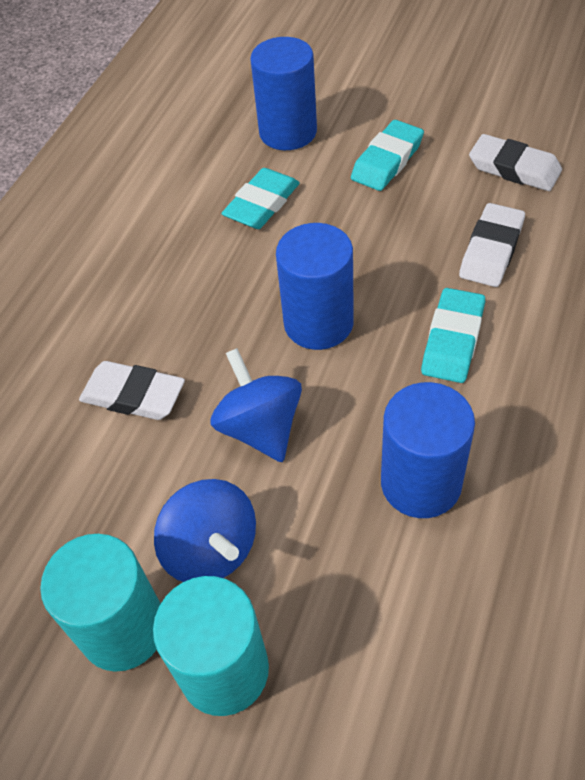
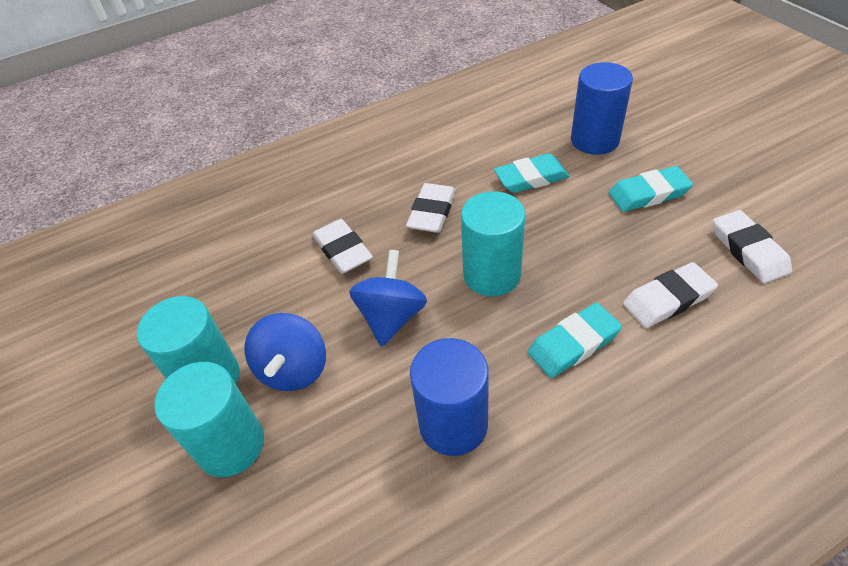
camera: 40 degrees right, 5 degrees down
blue cylinder [276,223,354,350] -> turquoise cylinder [461,191,525,296]
none -> white eraser [406,183,456,233]

